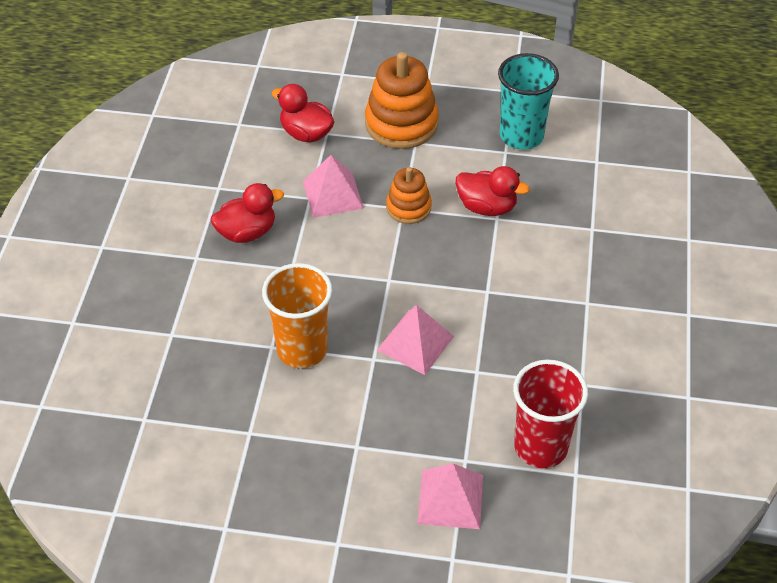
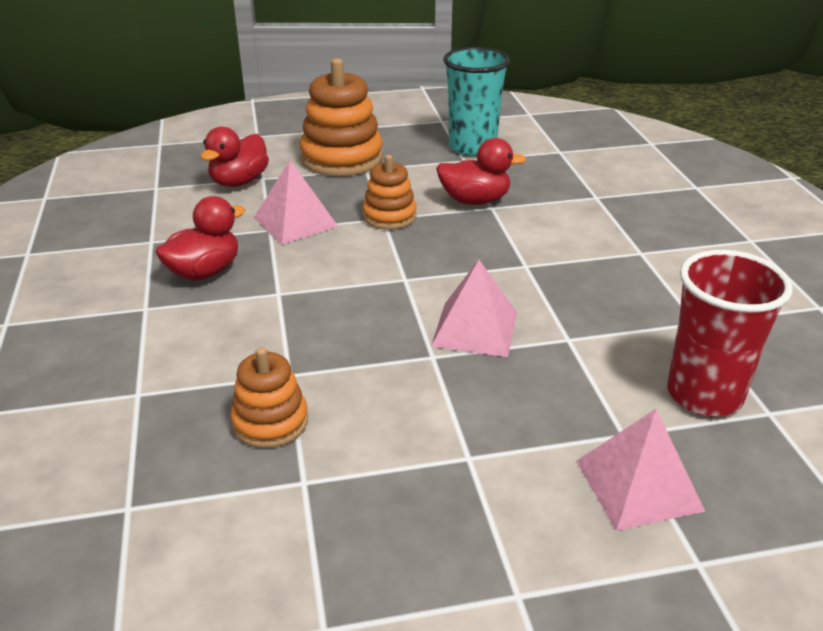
camera: 20 degrees left, 15 degrees down
orange cup [262,263,332,368] -> none
red duck [272,84,334,143] -> red duck turned 75 degrees counterclockwise [200,127,269,187]
none -> orange stacking toy [230,347,308,448]

